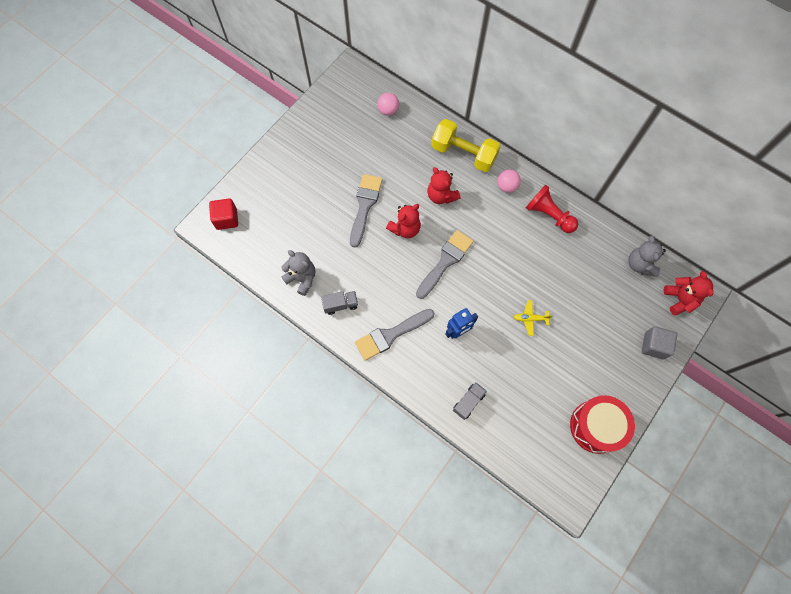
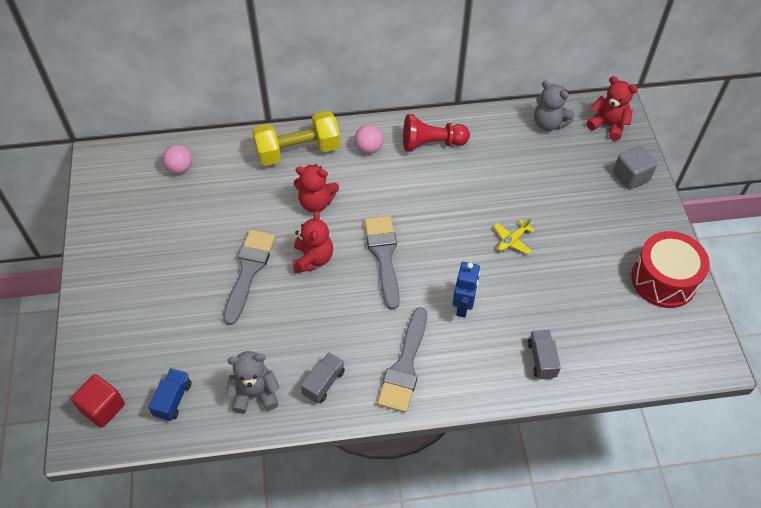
camera: 45 degrees left, 15 degrees down
grey brush [350,174,382,247] -> grey brush turned 45 degrees clockwise [223,230,275,325]
none -> blue truck [148,368,191,421]

